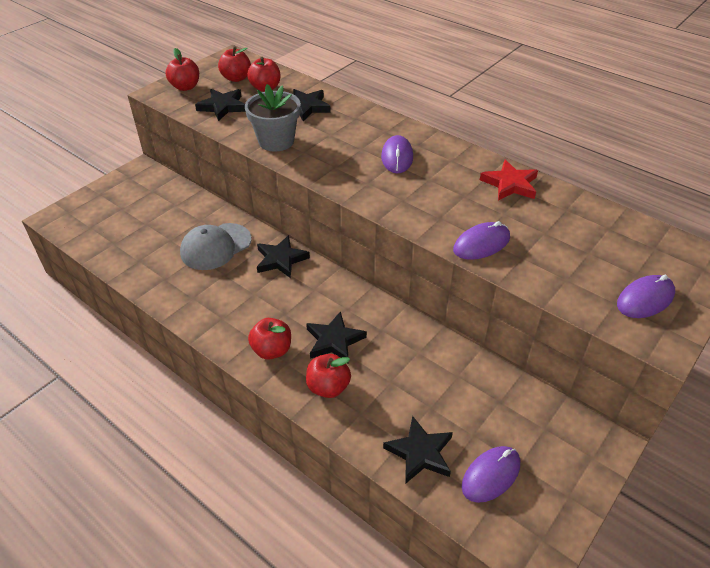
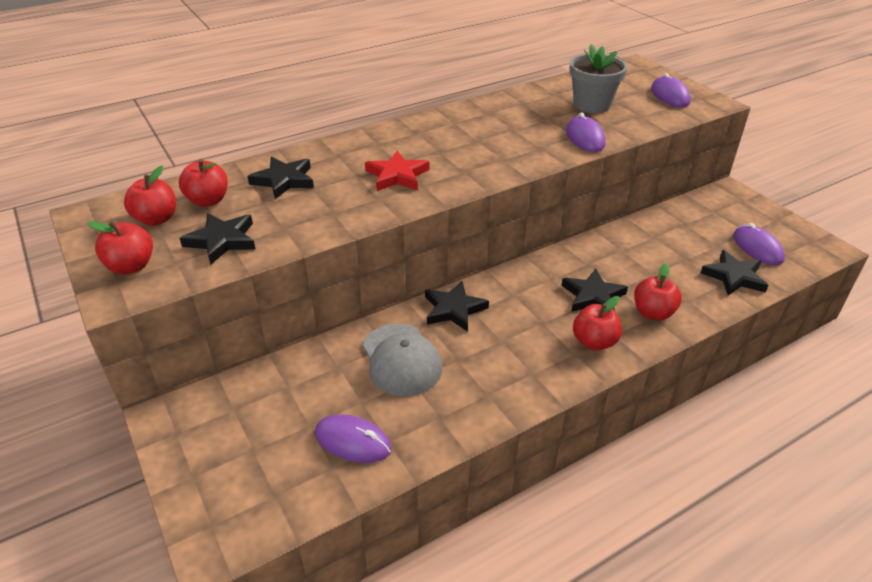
camera: 70 degrees left, 5 degrees down
grey flower pot [245,84,301,152] -> grey flower pot moved to [569,44,627,113]
purple mouse [381,135,413,173] -> purple mouse moved to [315,415,392,463]
red star [480,160,538,201] -> red star moved to [365,151,430,191]

